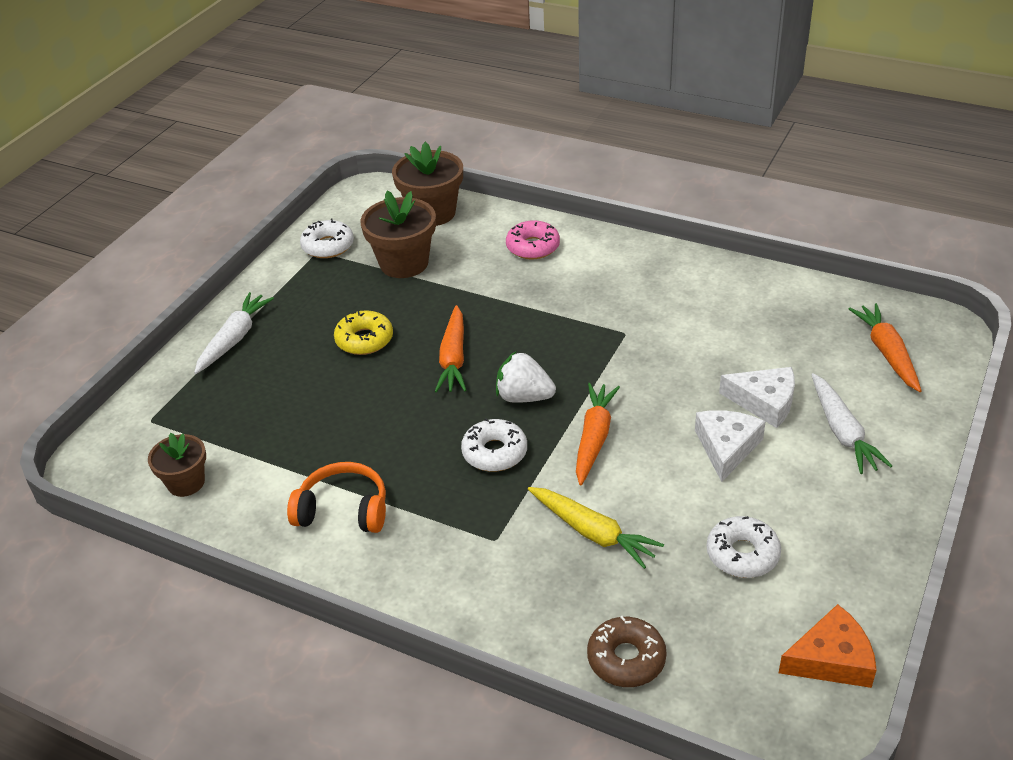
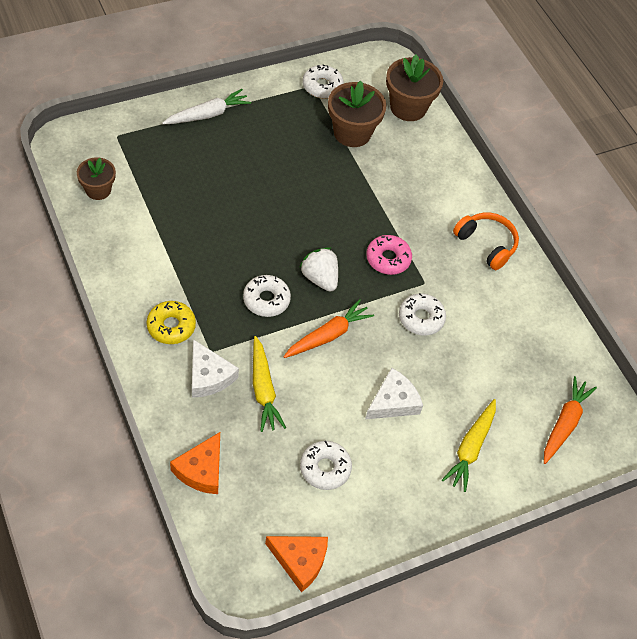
camera: 30 degrees right, 15 degrees up
orange headphones [287,462,386,533] -> orange headphones moved to [453,212,519,270]
yellow donut [334,310,393,355] -> yellow donut moved to [147,301,196,344]
orange carrot [435,305,467,393] -> none
pink donut [506,220,560,259] -> pink donut moved to [366,235,412,275]
brown donut [587,616,667,687] -> orange cheese [170,432,220,494]
white cheese [719,367,795,428] -> white cheese moved to [192,339,239,398]
white carrot [811,373,892,474] -> yellow carrot [442,399,496,492]
none -> white donut [399,293,446,335]

